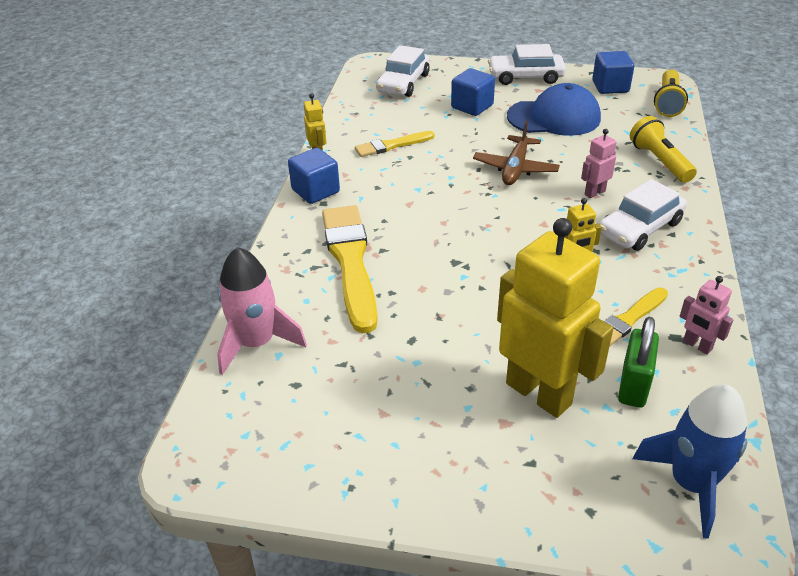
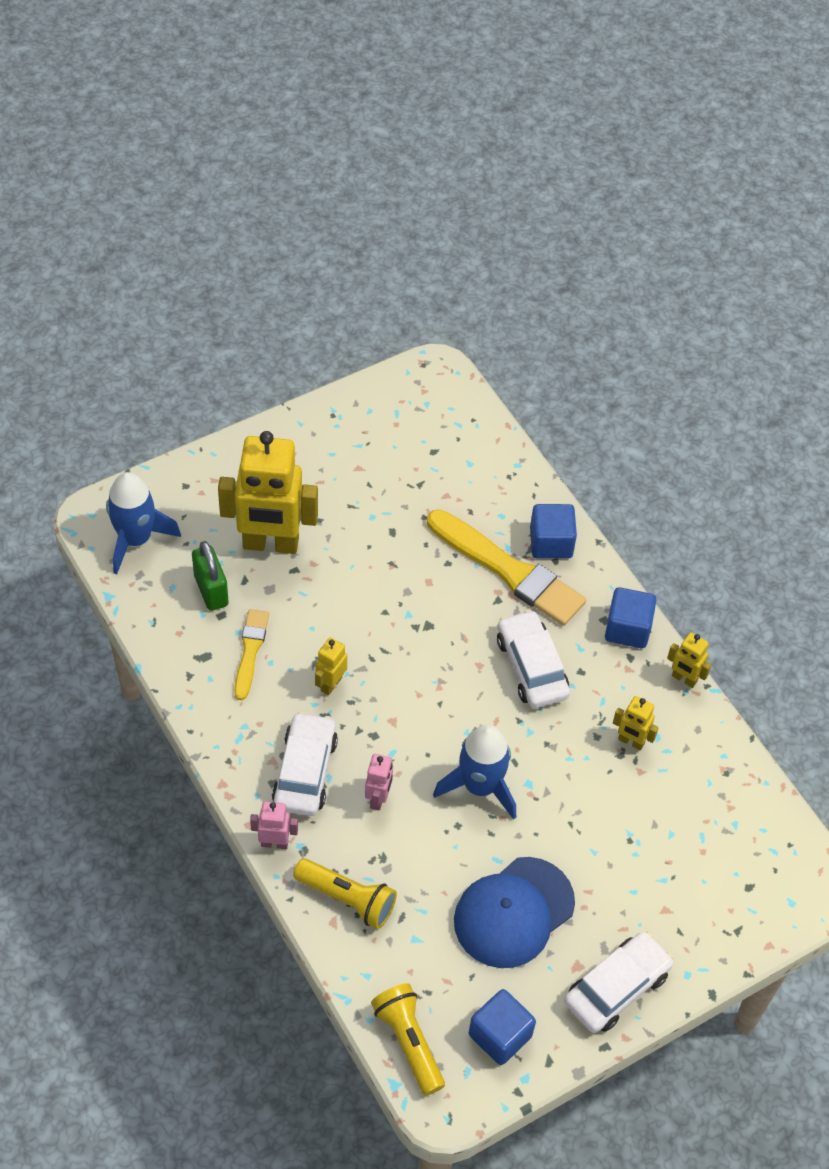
camera: 135 degrees right, 15 degrees up
pink rocket [217,247,307,375] -> none
yellow brush [355,131,435,157] -> yellow robot [613,696,659,751]
white car [376,45,430,97] -> white car moved to [497,610,570,708]
blue cube [451,68,495,116] -> blue cube moved to [530,504,577,559]
brown plane [473,121,560,185] -> blue rocket [433,725,516,820]
pink robot [680,276,733,355] -> pink robot moved to [250,801,298,849]

